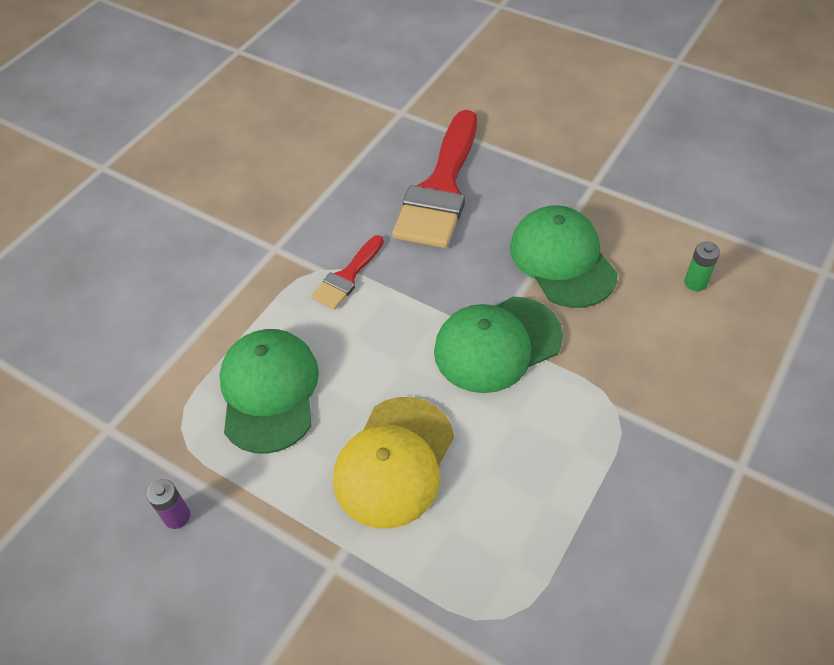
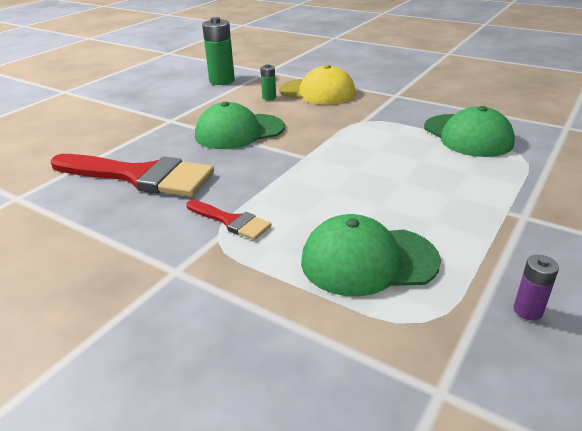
camera: 90 degrees left, 20 degrees down
yellow cap [333,397,454,529] -> yellow cap moved to [279,64,356,104]
green cap [434,297,563,393] -> green cap moved to [424,106,515,157]
none -> green battery [202,17,235,85]

